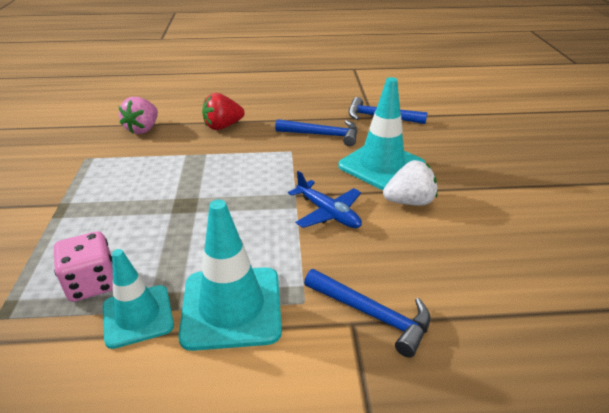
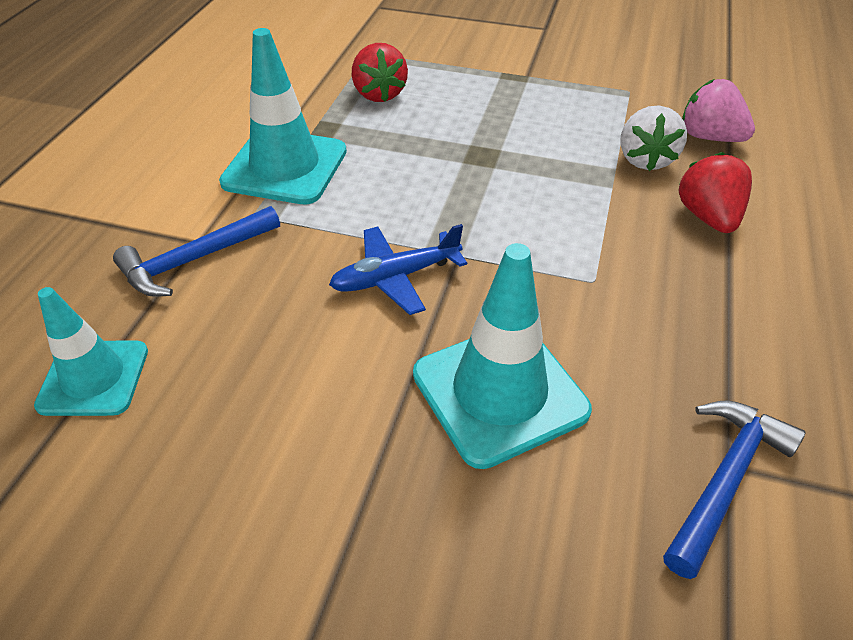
camera: 110 degrees right, 10 degrees up
pink dice [54,231,113,302] -> red strawberry [352,43,408,102]
turquoise traffic cone [103,249,174,349] -> turquoise traffic cone moved to [34,287,148,416]
blue hammer [275,119,358,147] -> none
white strawberry [383,160,438,206] -> white strawberry moved to [621,106,687,171]

